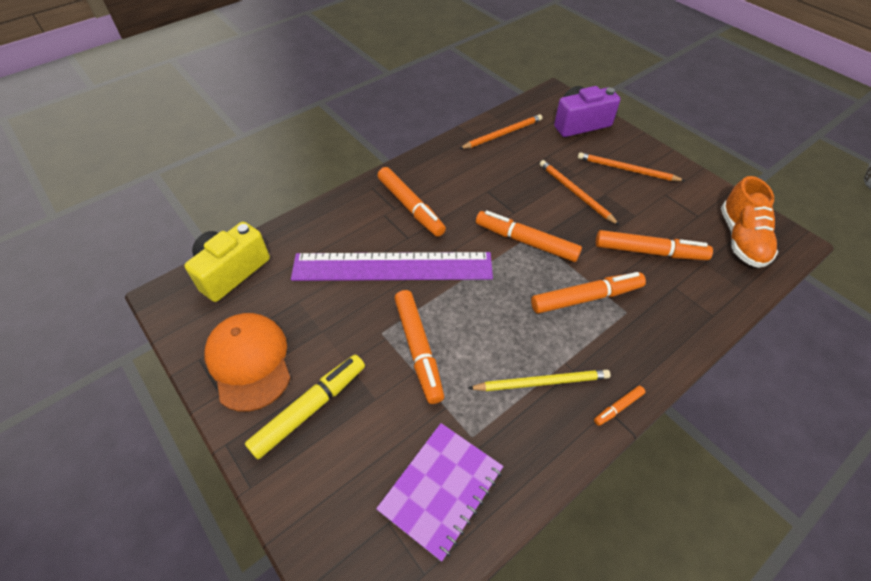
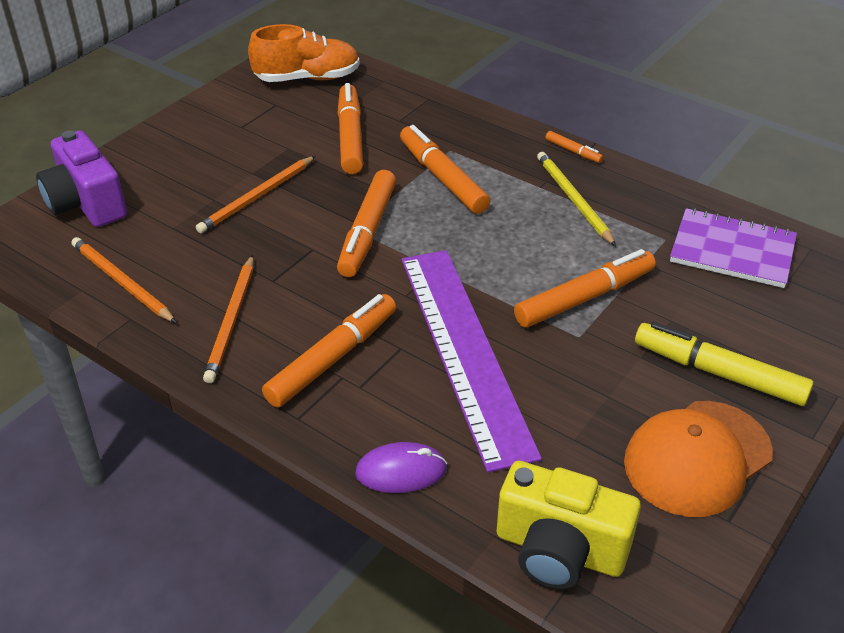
camera: 105 degrees left, 10 degrees down
orange pencil [578,152,685,181] -> orange pencil moved to [203,255,254,383]
none -> purple mouse [355,442,447,493]

